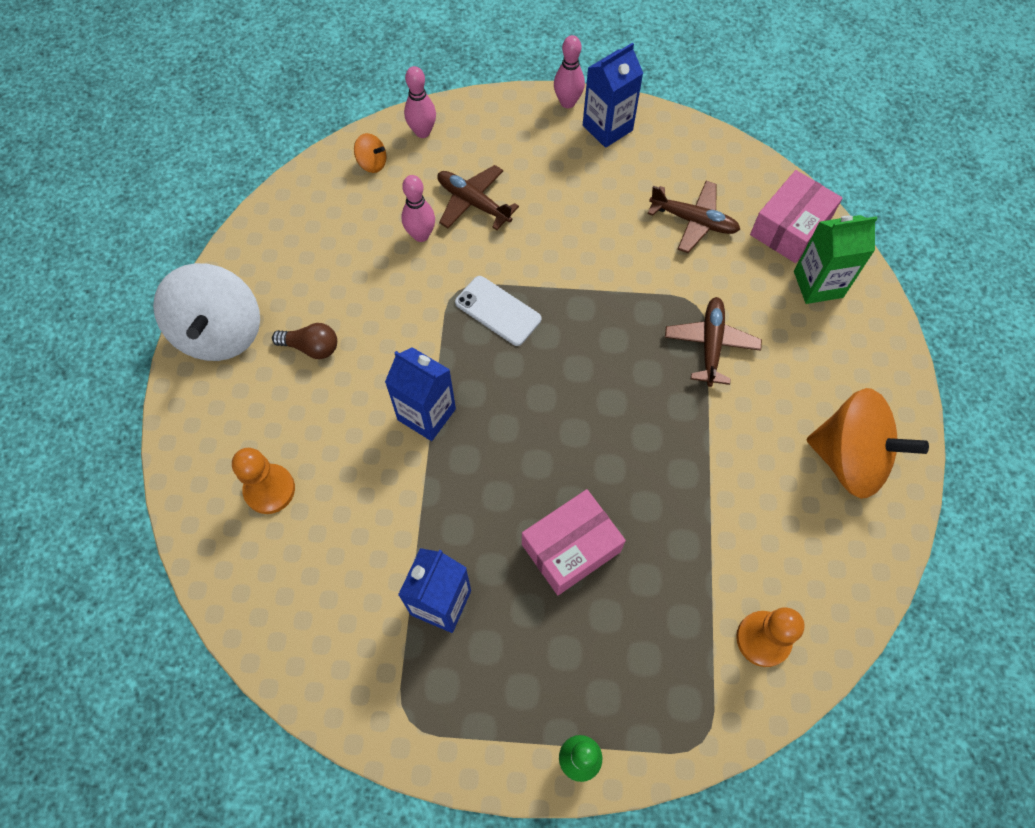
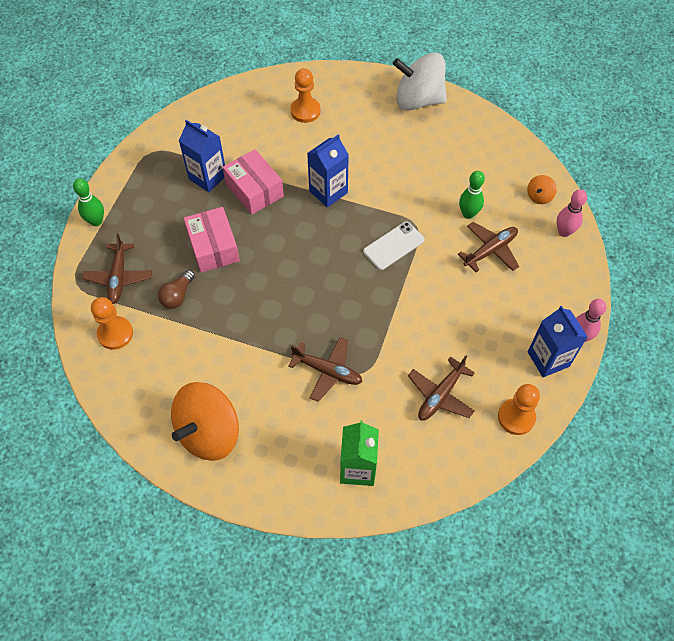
camera: 105 degrees right, 5 degrees down
brown light bulb [272,323,337,359] -> brown light bulb moved to [158,270,195,309]
pink bowling pin [401,175,435,242] -> green bowling pin [459,171,485,219]
pink box [750,170,843,263] -> pink box moved to [223,149,284,215]
none -> brown plane [82,233,152,304]
none -> orange pawn [498,384,540,435]

